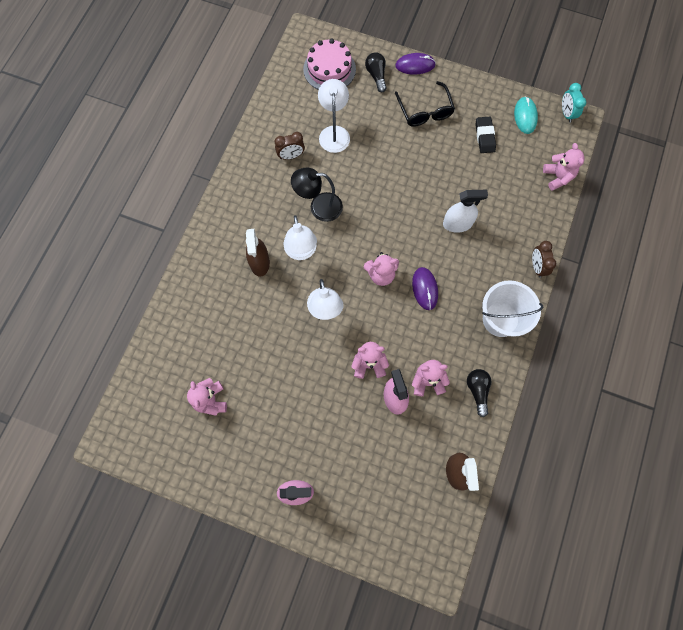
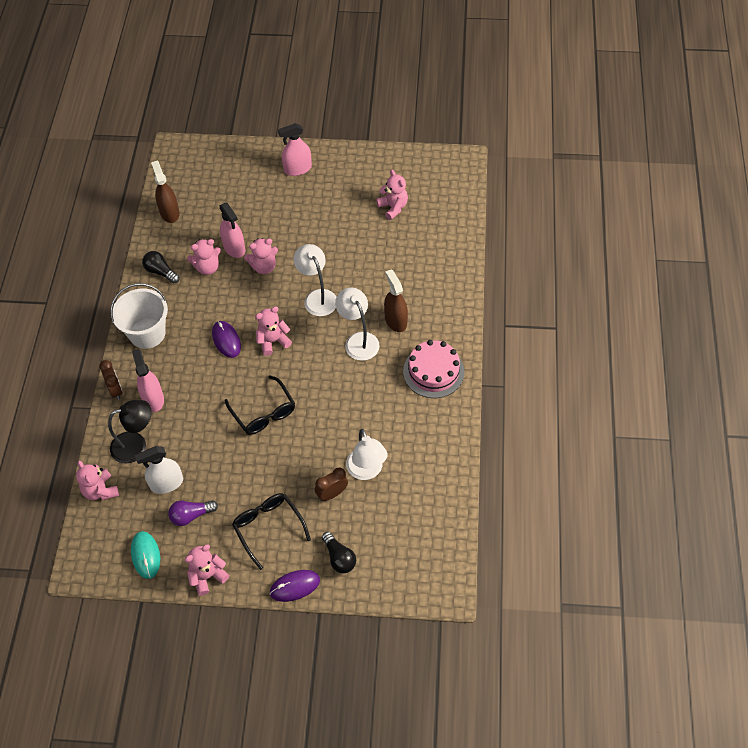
camera: 165 degrees right, 15 degrees down
brown clock [275,132,305,160] -> brown clock moved to [315,468,348,501]
black lamp [291,168,343,222] -> black lamp moved to [108,400,152,464]
pink cake [303,39,356,90] -> pink cake moved to [403,340,465,398]
white spray bottle [443,190,488,233] -> white spray bottle moved to [135,446,183,494]
black light bulb [467,369,492,417] -> black light bulb turned 150 degrees clockwise [142,251,179,283]
black eraser [476,117,496,153] -> purple light bulb [168,500,218,526]
turquoise clock [562,83,586,123] -> none
none -> pink spray bottle [132,349,164,412]
none -> pink teddy bear [185,544,229,596]
none -> black glasses [224,375,295,435]

